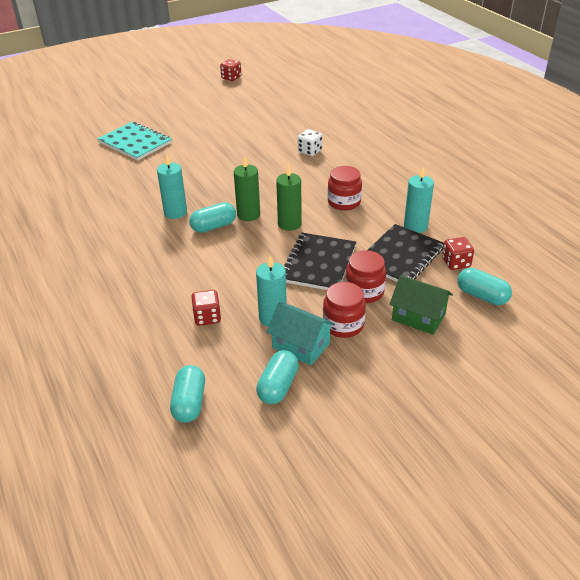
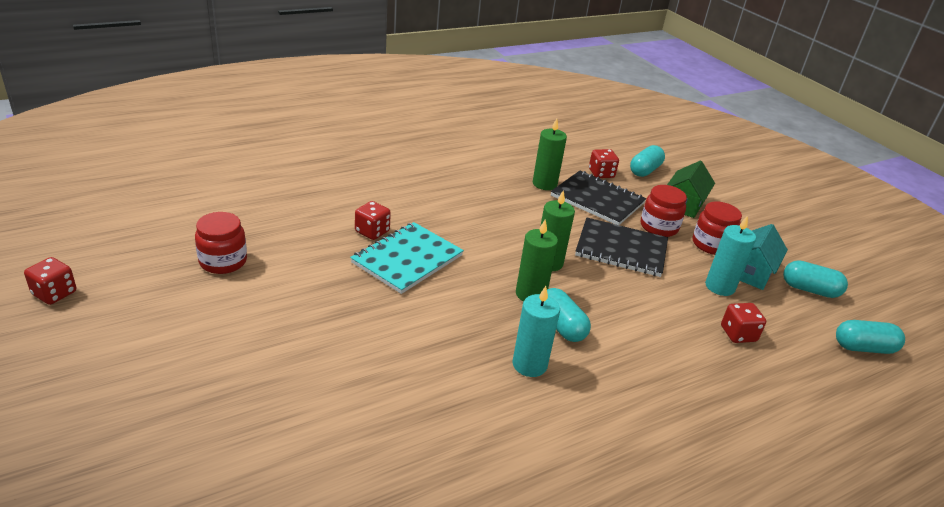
camera: 95 degrees left, 5 degrees down
turquoise notebook [97,122,172,160] -> turquoise notebook moved to [350,222,464,294]
white dice [298,129,322,156] -> red dice [355,201,391,240]
red jar [327,166,362,211] -> red jar moved to [195,212,247,274]
turquoise candle [404,167,434,233] -> green candle [533,118,567,190]

